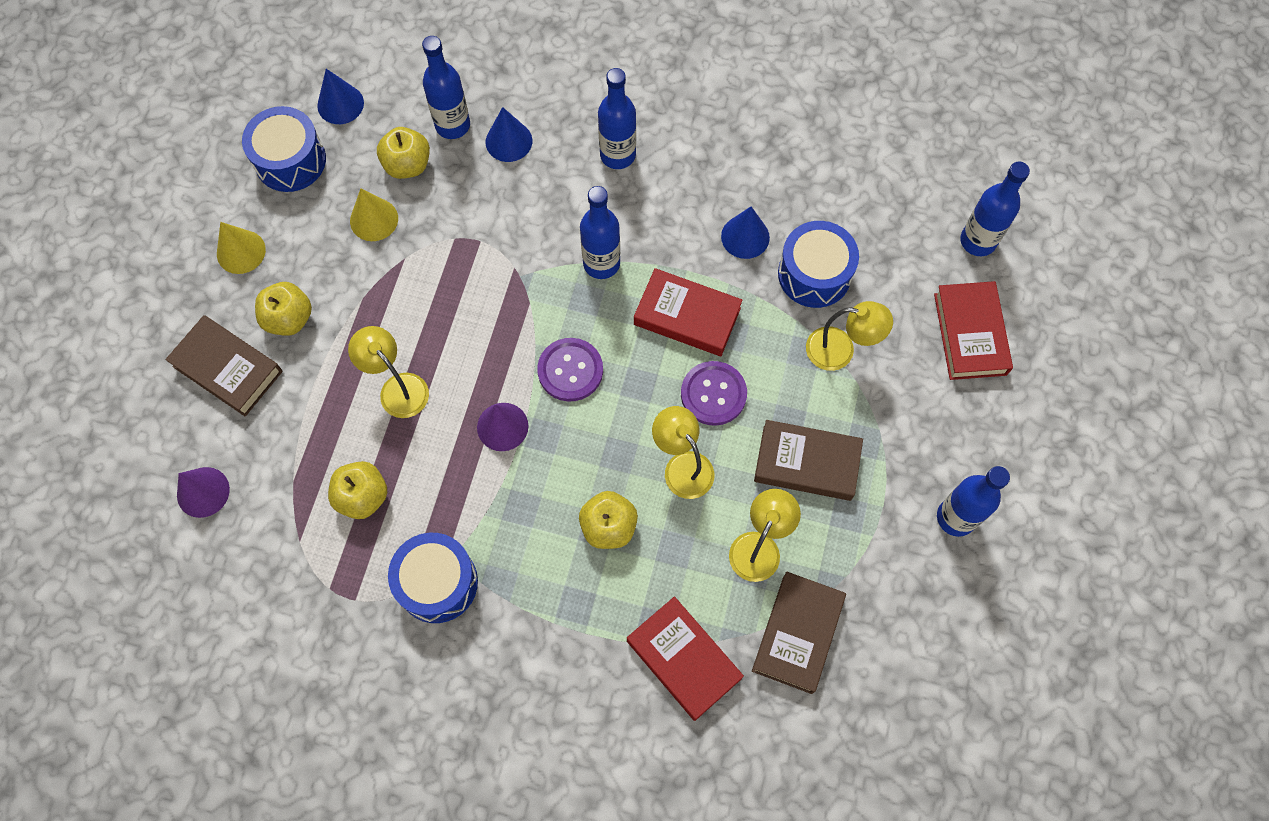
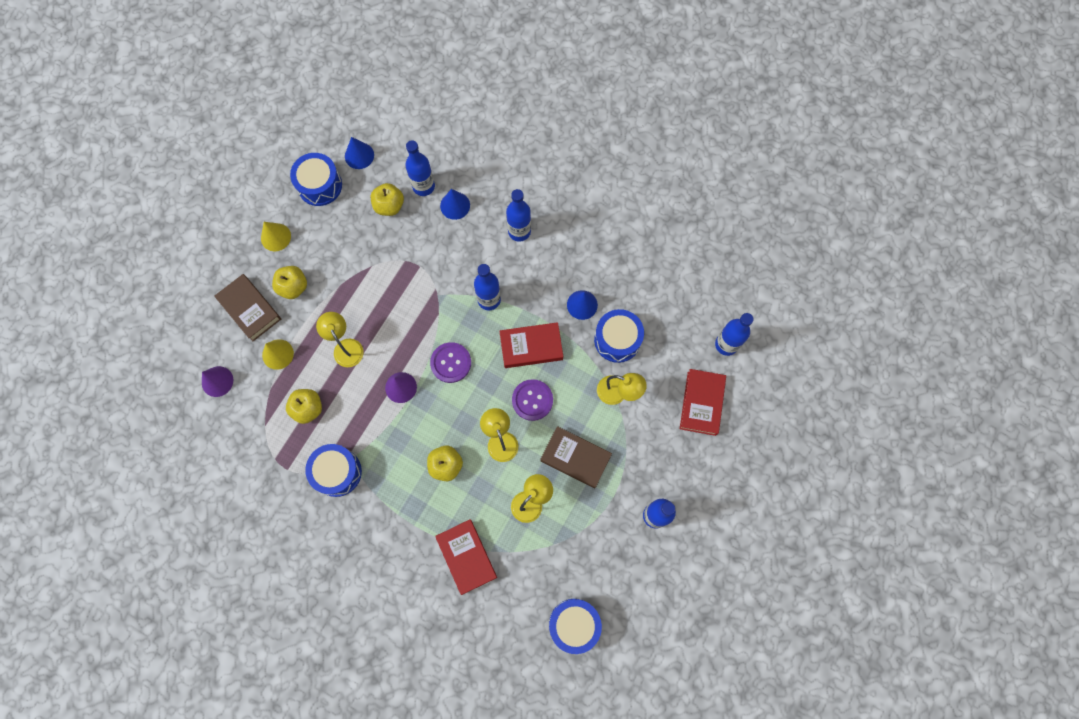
camera: 15 degrees right, 5 degrees up
yellow cone [350,188,398,241] -> yellow cone moved to [262,339,294,370]
red book [634,268,743,356] -> red book turned 45 degrees counterclockwise [499,322,563,368]
brown book [752,571,846,694] -> none
none -> blue drum [549,599,602,654]

